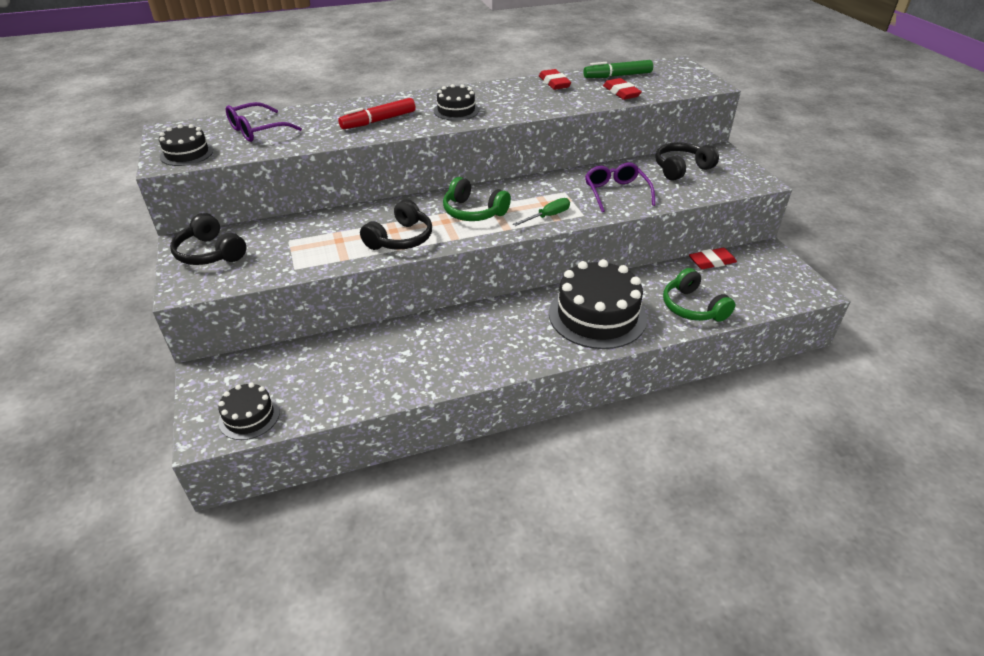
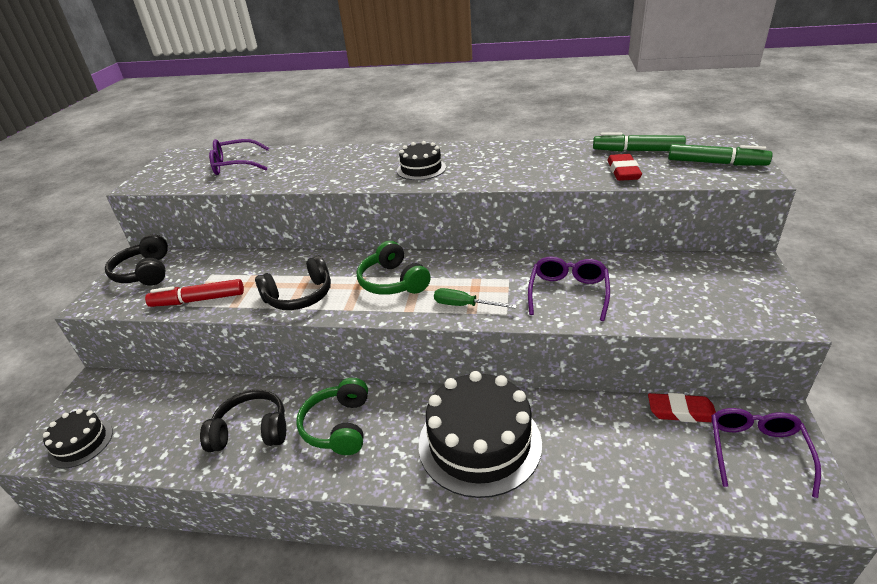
camera: 30 degrees right, 5 degrees down
black cake [159,124,214,166] -> none
red marker [338,98,416,129] -> red marker moved to [145,279,244,307]
green screwdriver [513,198,570,226] -> green screwdriver turned 150 degrees counterclockwise [434,288,517,309]
red eraser [539,69,571,90] -> none
black headphones [656,142,719,181] -> black headphones moved to [200,390,286,452]
green headphones [663,268,735,322] -> green headphones moved to [296,378,368,455]
none -> green marker [668,144,773,166]
none -> purple glasses [711,408,821,498]

